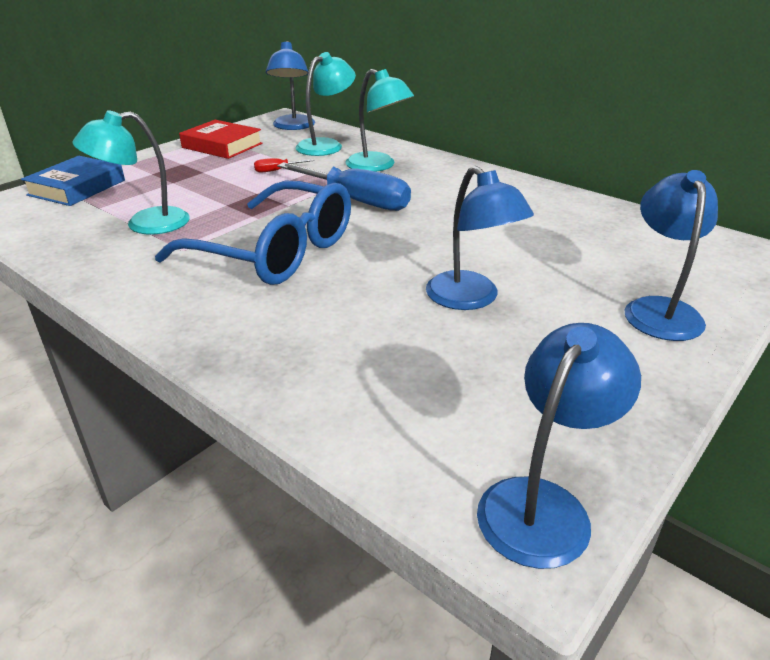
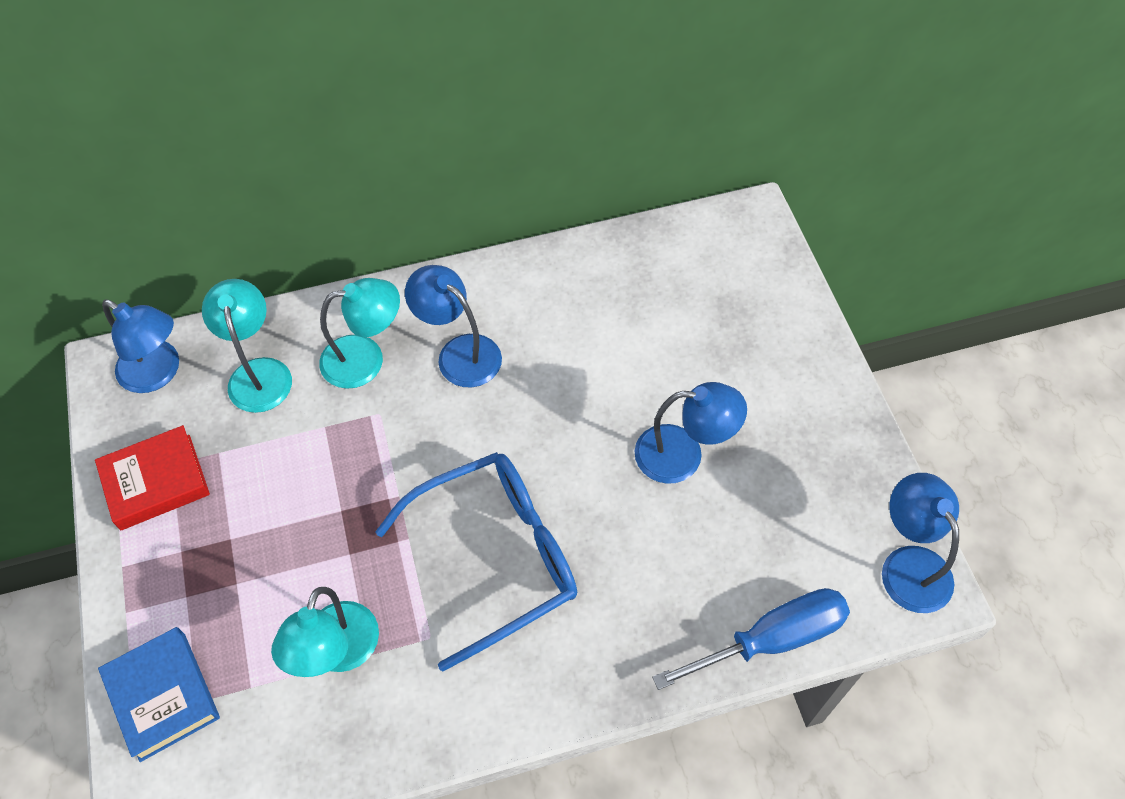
camera: 55 degrees left, 25 degrees up
red screwdriver [254,158,314,172] -> none
blue screwdriver [277,162,411,211] -> blue screwdriver moved to [652,588,850,690]
blue lamp [625,170,718,341] -> blue lamp moved to [405,265,502,388]

